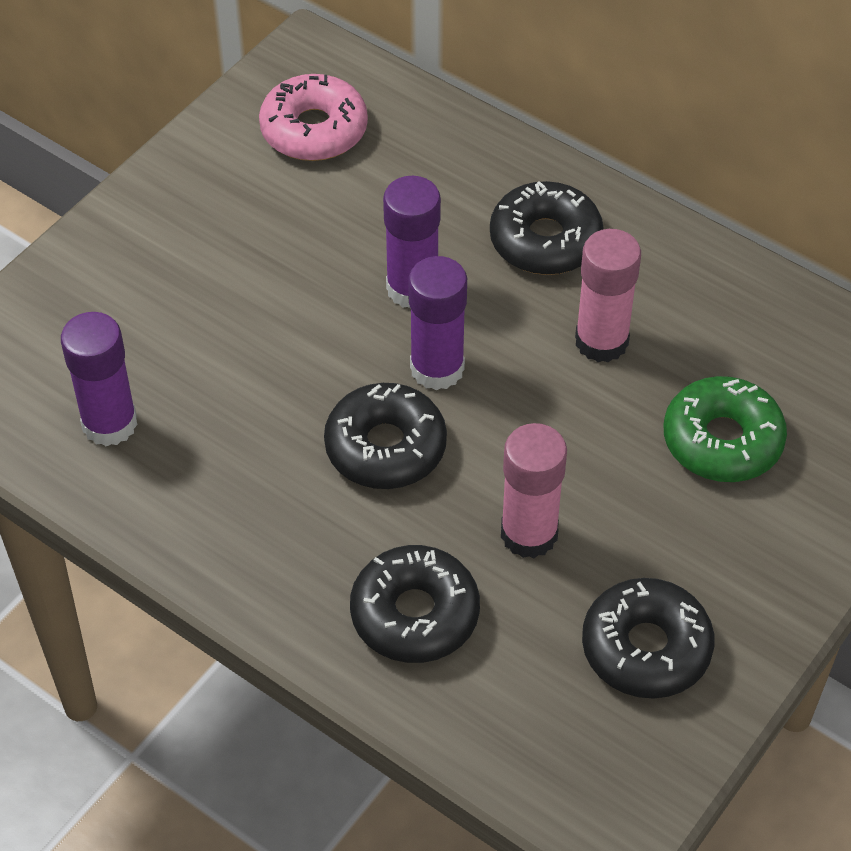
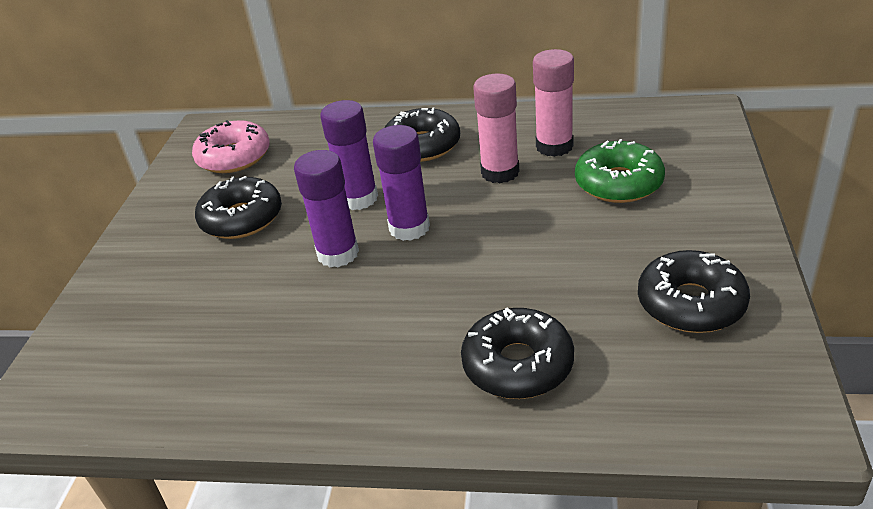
camera: 25 degrees left, 15 degrees down
purple glue stick [61,312,137,446] -> purple glue stick moved to [294,150,359,267]
black donut [324,383,447,489] -> black donut moved to [195,176,282,239]
pink glue stick [501,423,567,558] -> pink glue stick moved to [533,49,574,157]

